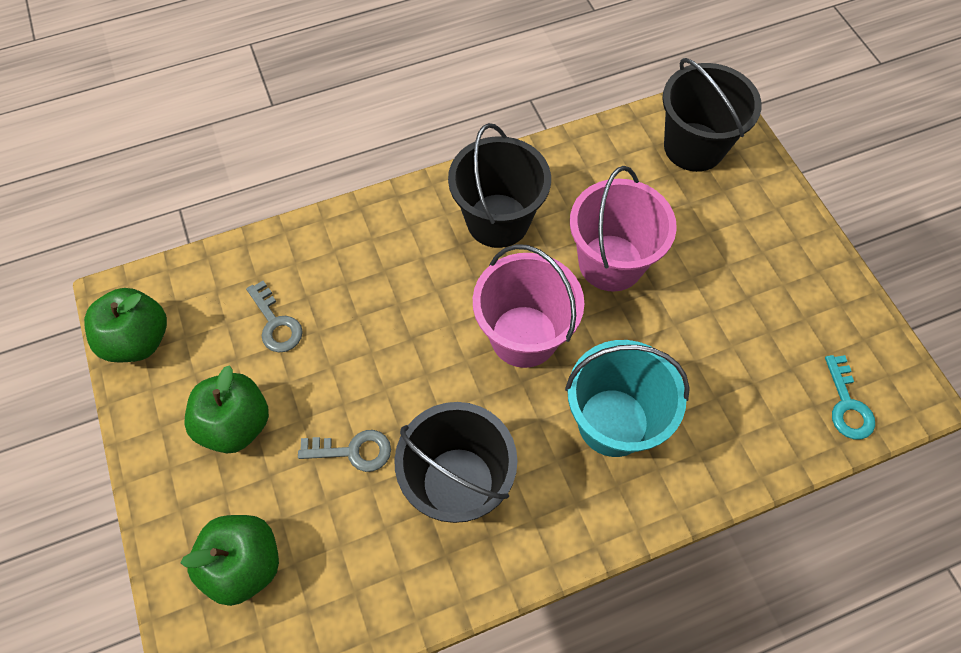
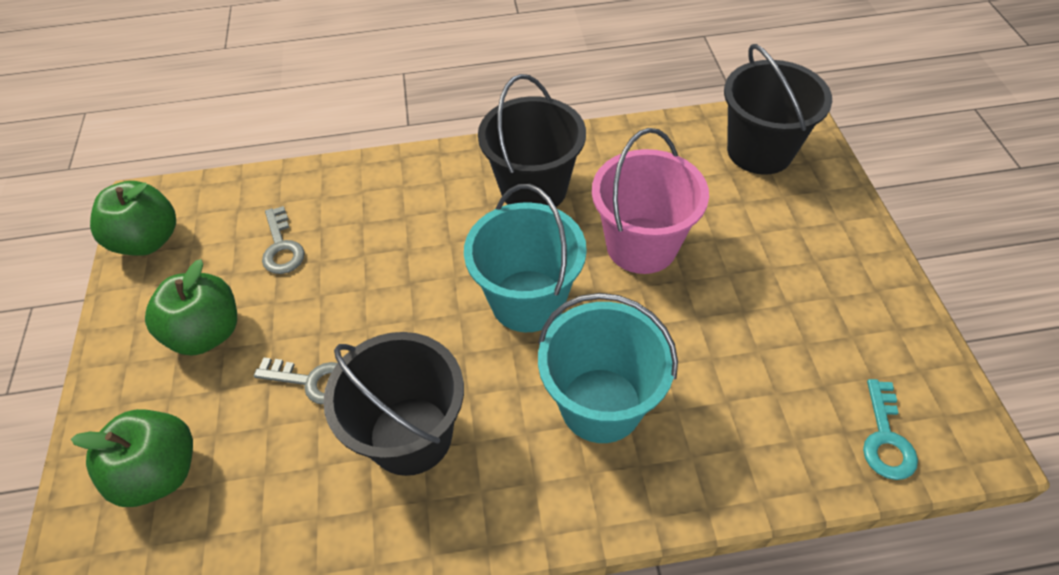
camera: 15 degrees right, 10 degrees down
pink bucket [473,244,584,368] -> turquoise bucket [464,184,587,332]

